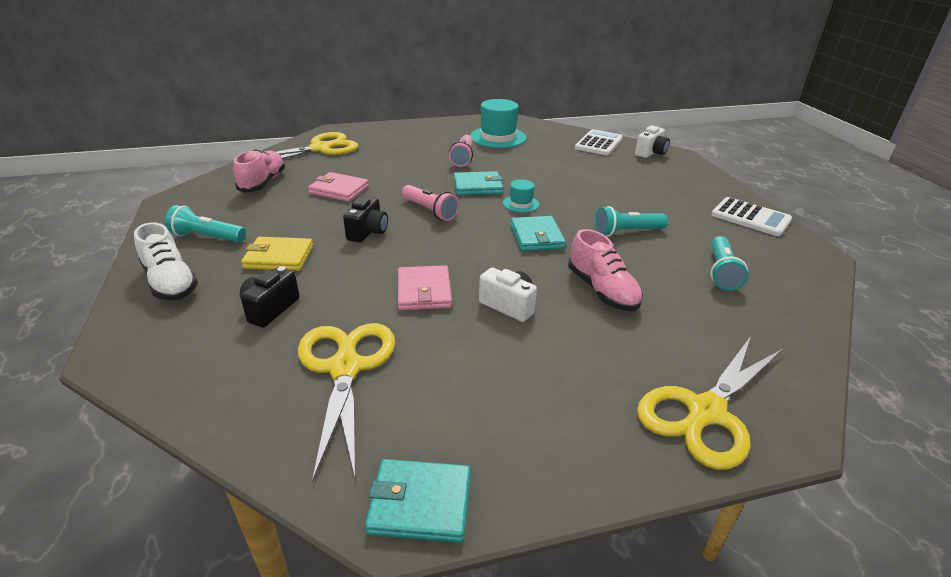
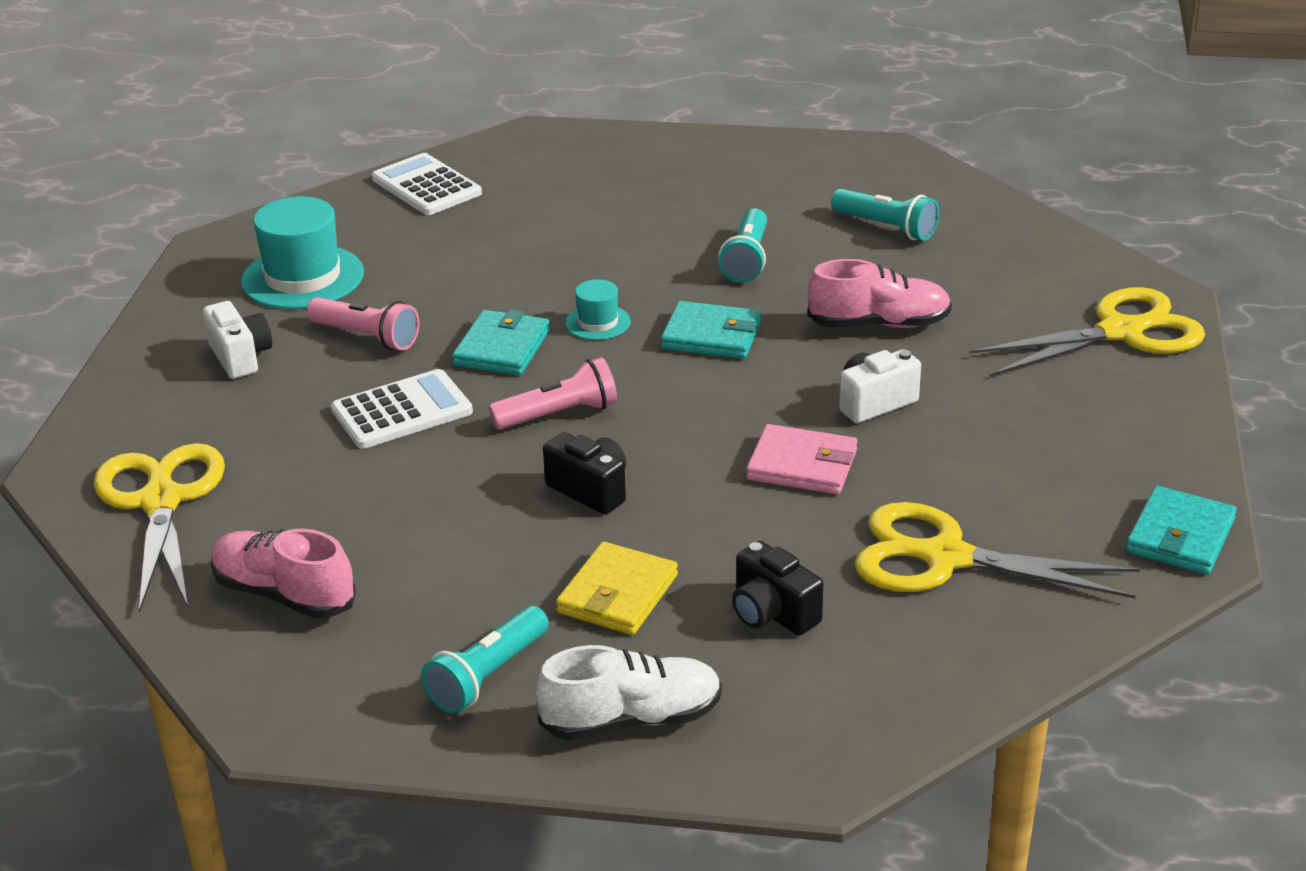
camera: 65 degrees left, 0 degrees up
pink wallet [308,172,369,202] -> none
white camera [635,125,670,158] -> white camera moved to [203,301,272,379]
yellow scissors [637,336,783,470] -> yellow scissors turned 90 degrees counterclockwise [970,287,1205,376]
white calculator [711,197,792,236] -> white calculator moved to [331,369,473,449]

